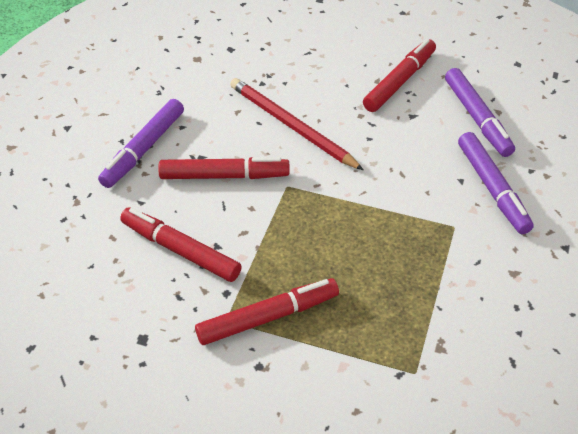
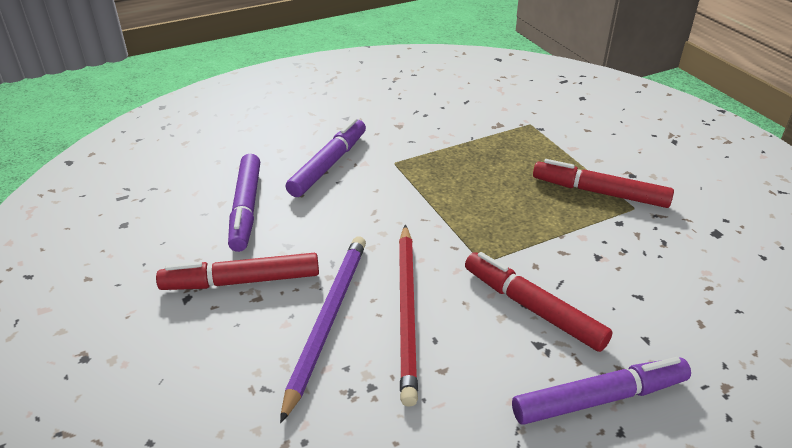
camera: 135 degrees left, 10 degrees down
red marker [120,207,242,282] -> none
purple marker [445,68,515,157] -> purple marker turned 150 degrees clockwise [228,154,260,252]
none -> purple pencil [280,236,366,423]

